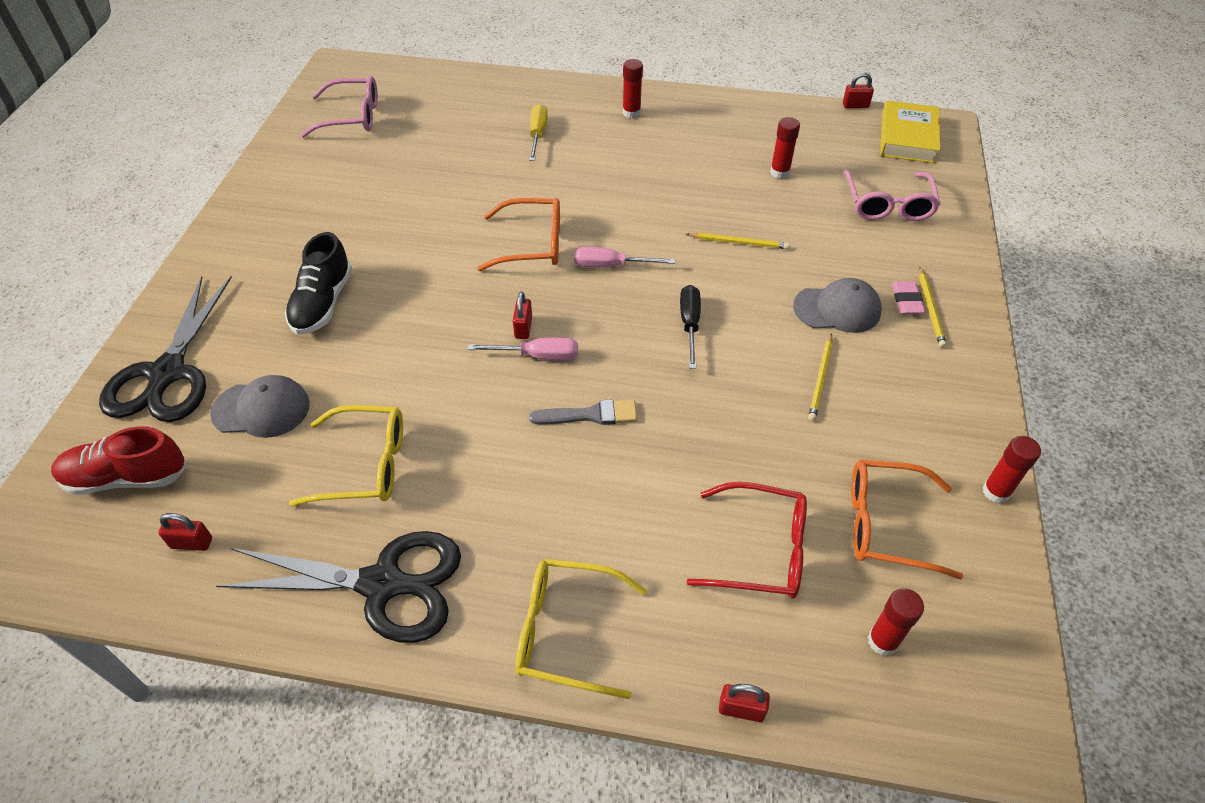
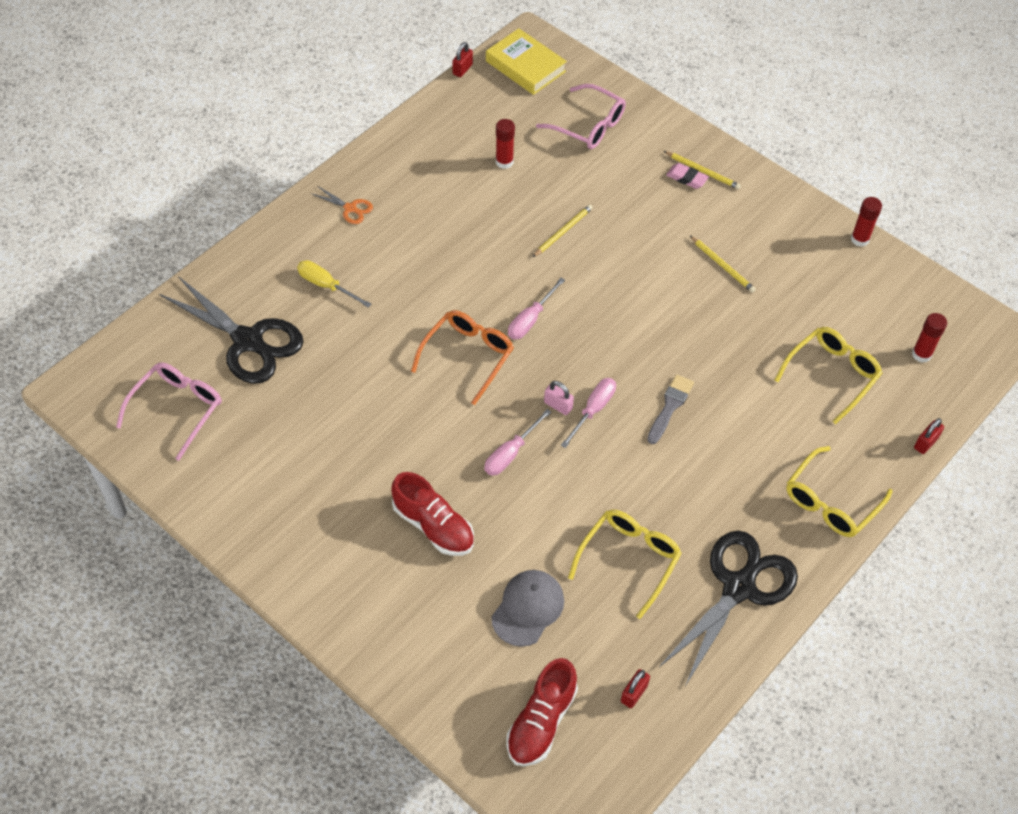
camera: 60 degrees left, 5 degrees up
black scissors [99,276,232,422] -> black scissors moved to [159,276,303,384]
black shoe [285,232,352,334] -> red shoe [391,472,474,556]
red padlock [513,292,532,339] -> pink padlock [544,381,574,415]
red glue stick [623,59,643,118] -> orange scissors [311,186,373,224]
black screwdriver [680,285,701,369] -> none
red glasses [687,482,807,599] -> yellow glasses [774,327,883,424]
grey cap [793,278,882,333] -> none
orange glasses [851,460,963,580] -> none
none -> pink screwdriver [484,409,551,476]

